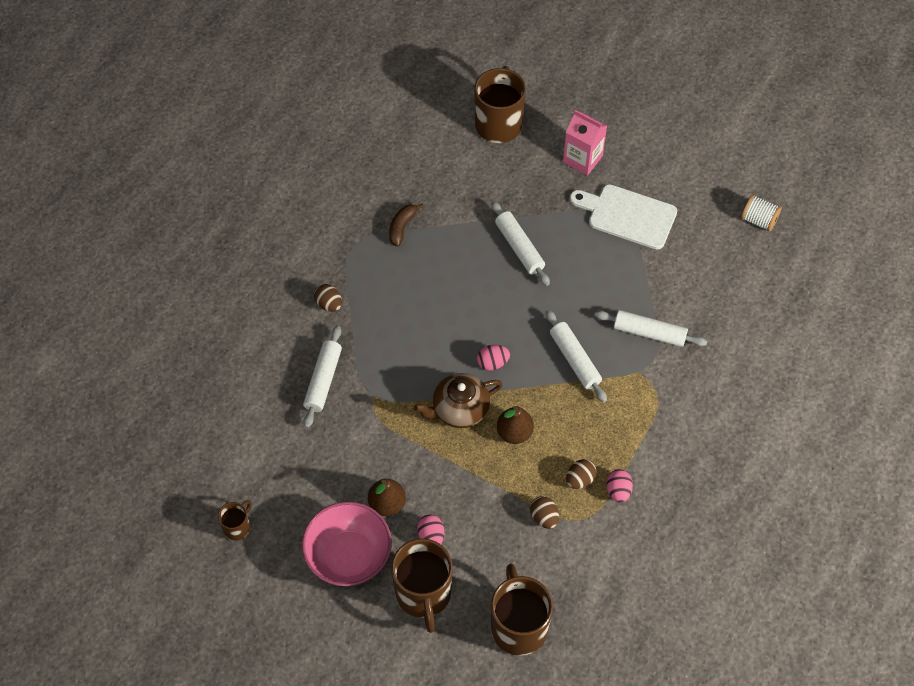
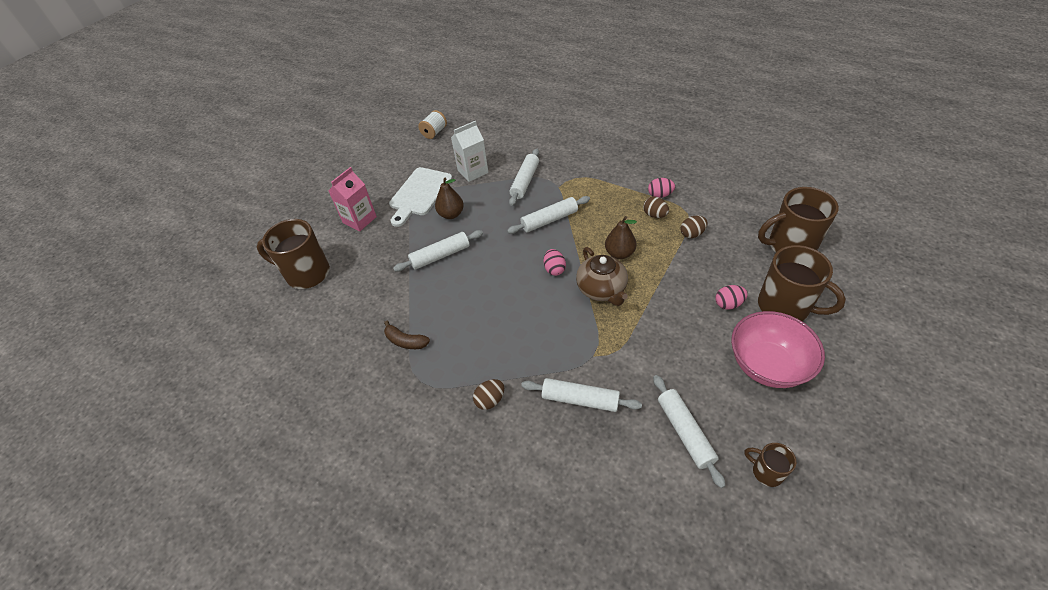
camera: 85 degrees left, 10 degrees down
brown pear [368,479,406,516] -> brown pear moved to [435,177,464,219]
brown mug [391,538,453,633] -> brown mug turned 45 degrees clockwise [758,245,846,321]
none -> white carton [451,121,488,182]
none -> white rolling pin [653,375,725,488]

